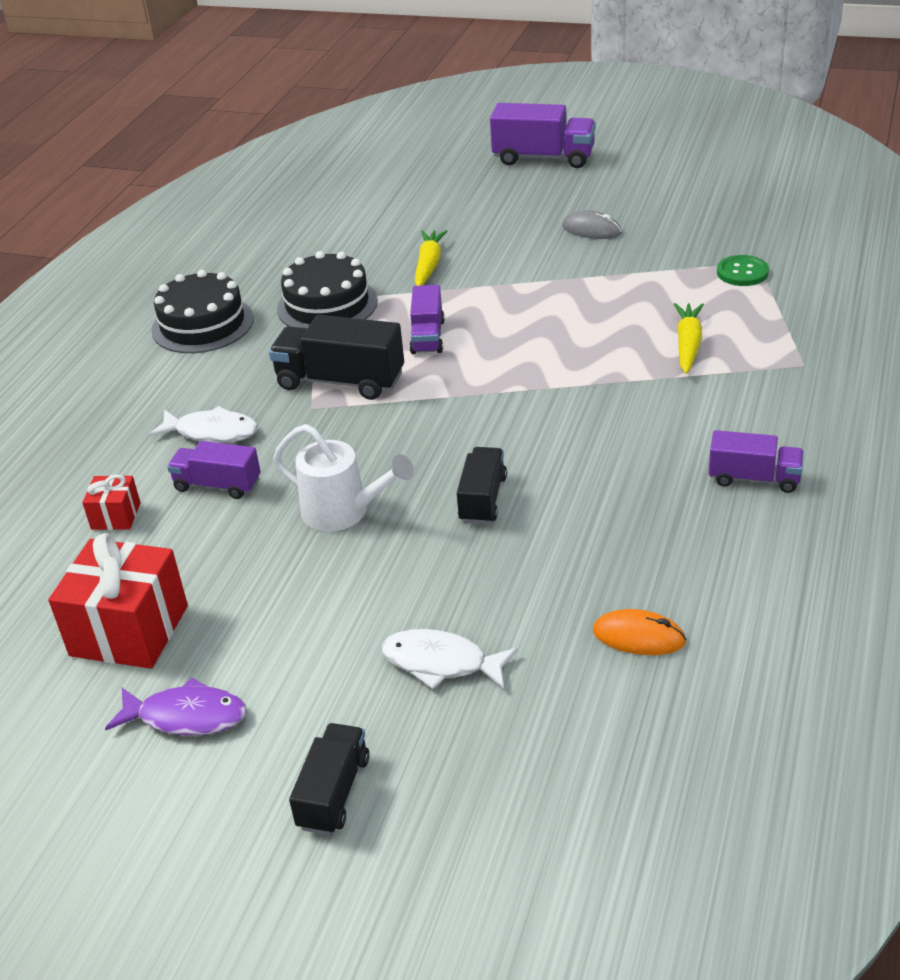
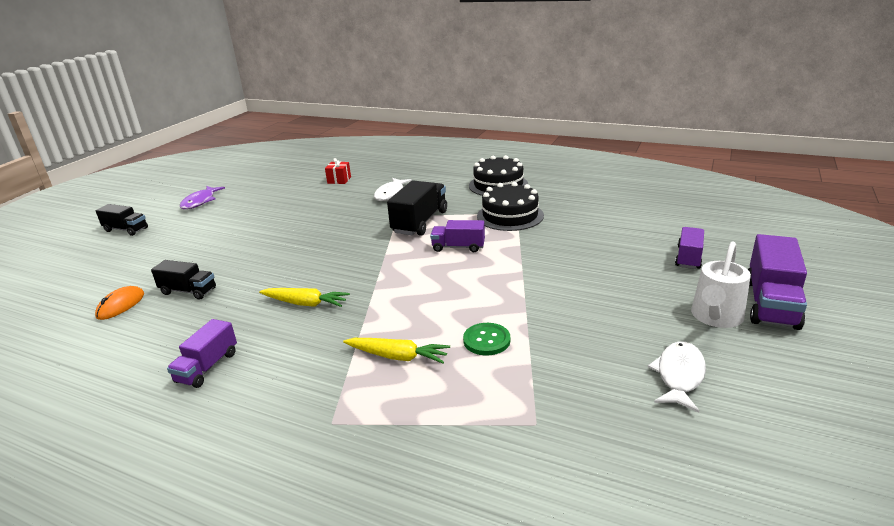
camera: 95 degrees right, 10 degrees down
red gift [48,533,188,669] -> none
purple truck [167,441,261,499] -> purple truck moved to [675,227,704,269]
white watering can [273,424,414,532] -> white watering can moved to [691,241,751,328]
white fish [381,629,518,689] -> white fish moved to [648,341,706,413]
yellow carrot [415,230,448,286] -> yellow carrot moved to [259,288,350,307]
black truck [457,447,507,524] -> black truck moved to [151,260,216,300]
grey mouse [562,210,622,239] -> none
green button [717,255,769,286] -> green button moved to [463,323,510,355]

